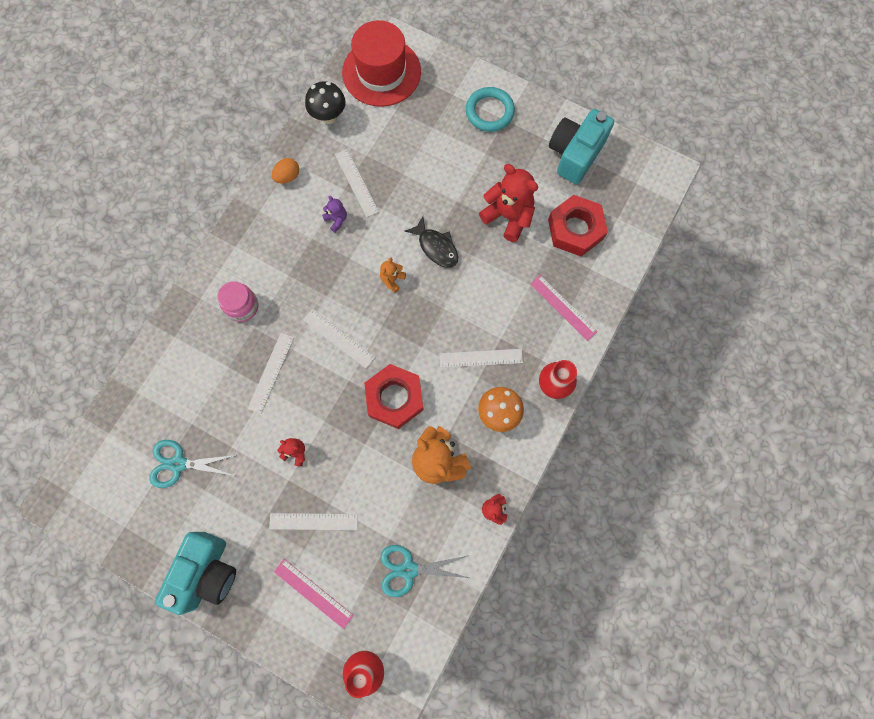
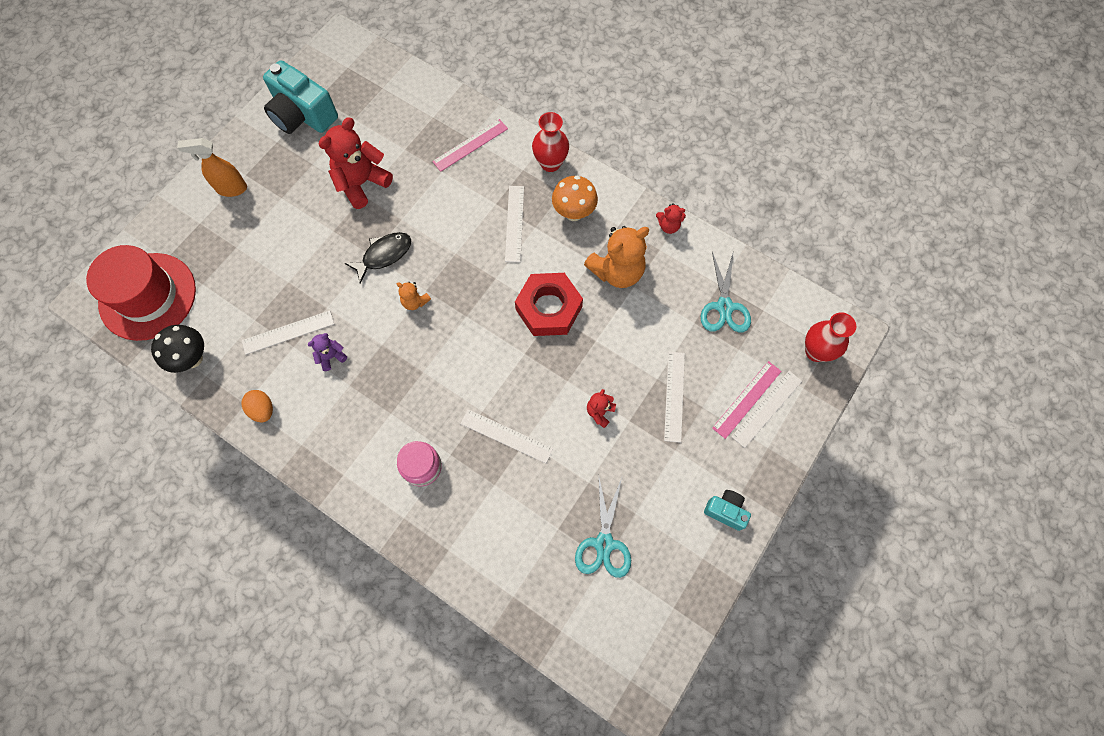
camera: 85 degrees left, 5 degrees down
turquoise camera [155,532,236,615] -> turquoise camera [704,490,751,531], size x0.51
white ruler [303,309,375,369] -> white ruler moved to [731,371,802,448]
turquoise ring [466,87,515,132] -> orange spray bottle [177,138,247,197]
red nut [548,195,608,256] -> none

